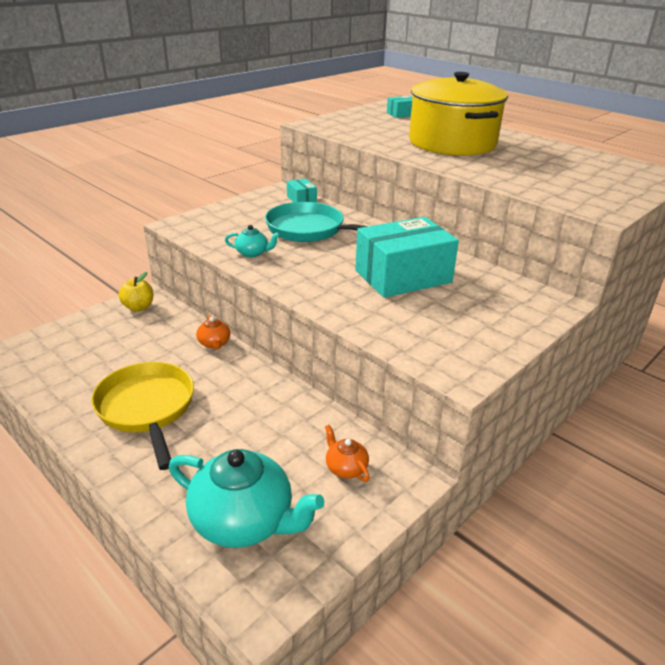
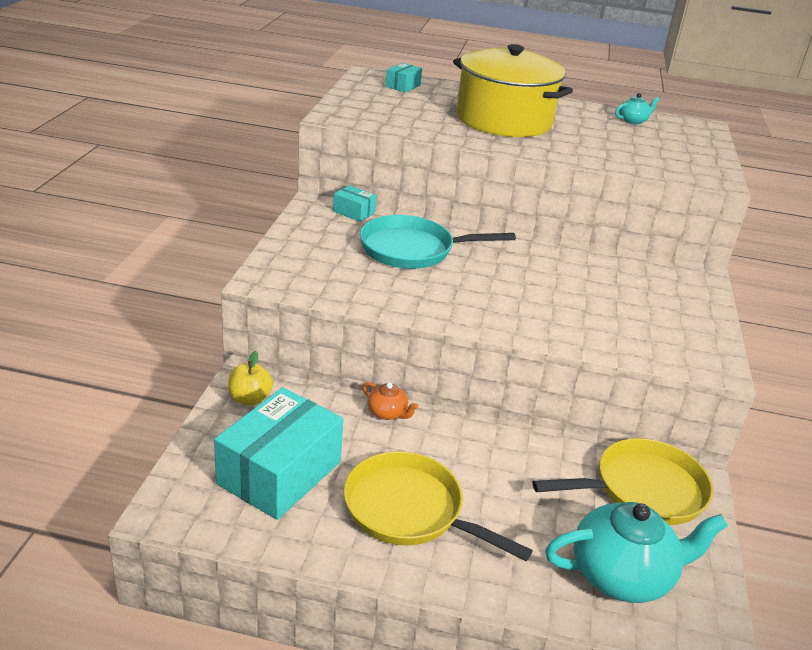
camera: 35 degrees left, 0 degrees up
turquoise teapot [225,225,280,257] -> turquoise teapot moved to [615,93,660,125]
orange teapot [325,425,370,482] -> yellow pan [533,438,713,525]
turquoise box [355,217,459,298] -> turquoise box moved to [214,387,343,520]

